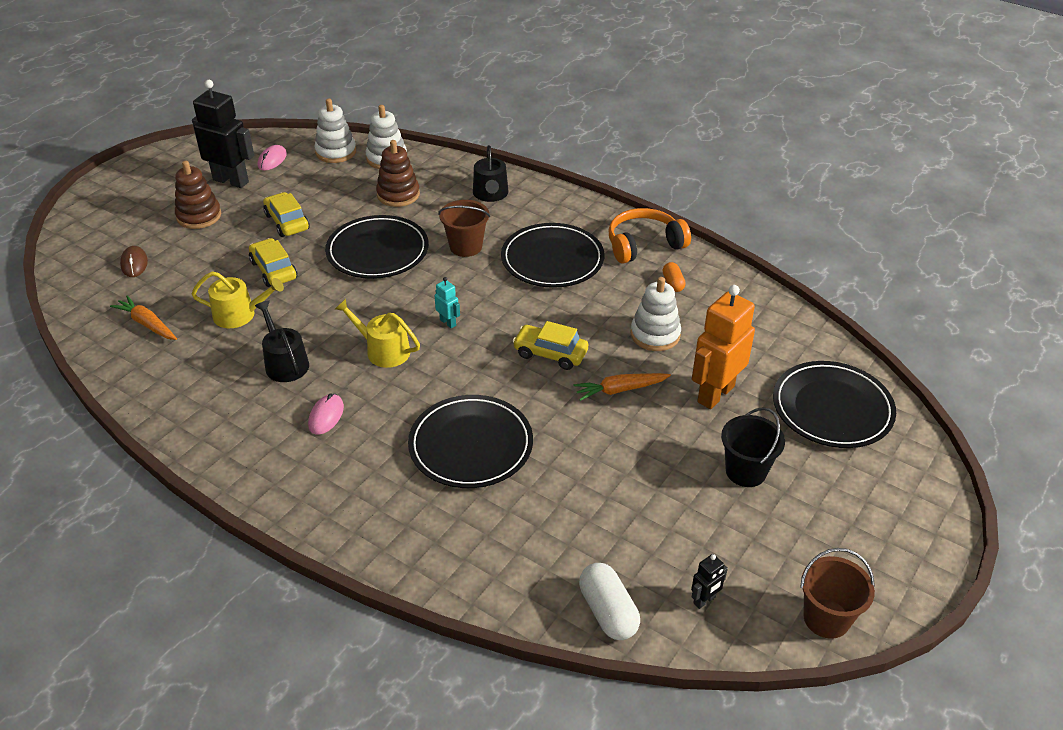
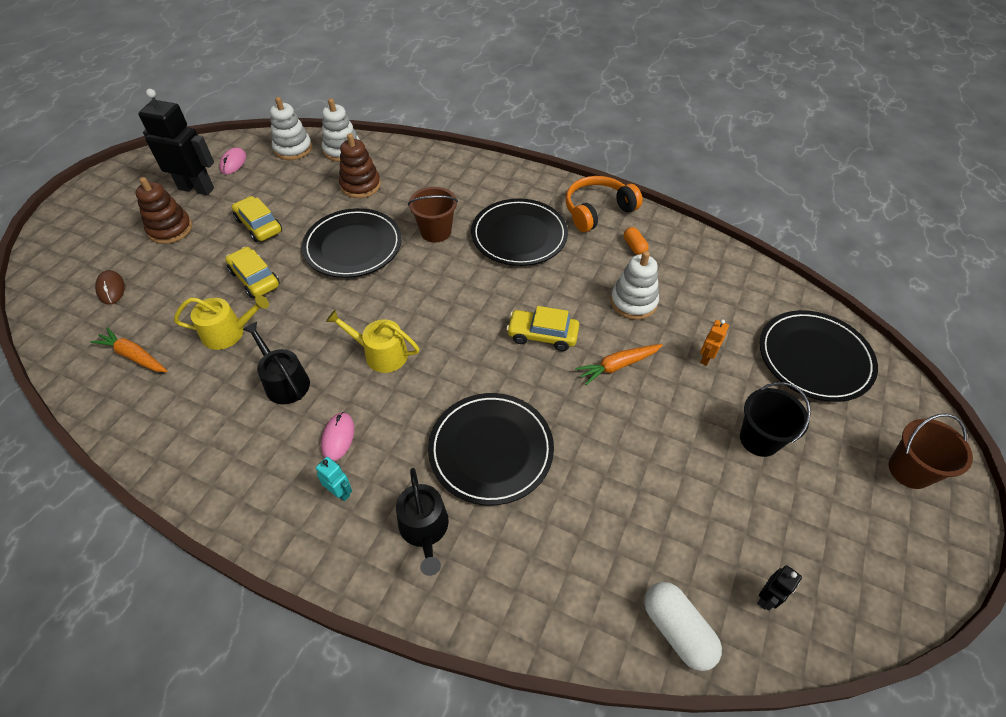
camera: 10 degrees left, 10 degrees up
turquoise robot [434,277,460,328] -> turquoise robot moved to [316,457,352,501]
black watering can [473,145,508,202] -> black watering can moved to [396,468,449,576]
orange robot [692,285,755,409] -> orange robot [700,319,729,366], size x0.45
brown bucket [800,548,875,639] -> brown bucket moved to [888,413,973,489]

